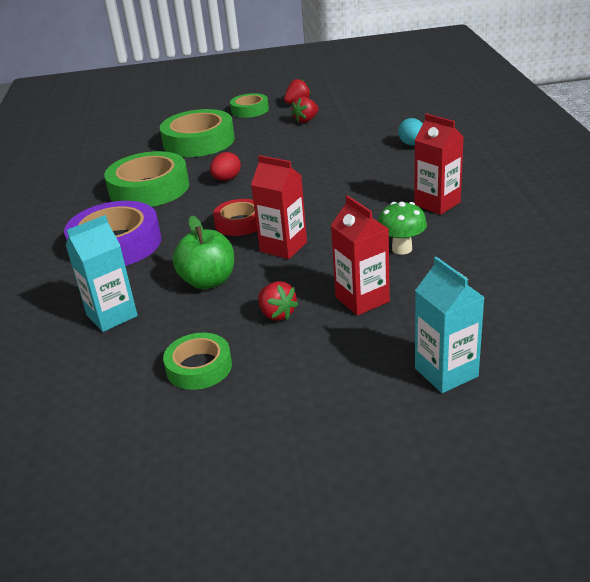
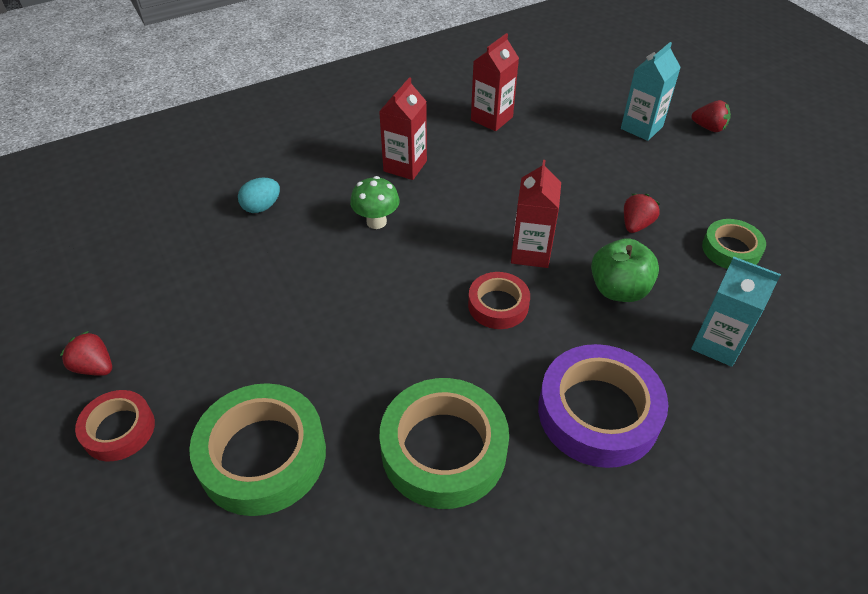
camera: 115 degrees left, 15 degrees up
red egg [210,152,241,181] -> none
green tape [230,93,269,118] -> red tape [75,390,155,461]
red strawberry [291,97,319,123] -> red strawberry moved to [692,100,731,132]
red carton [331,195,390,316] -> red carton moved to [471,33,519,131]
green mushroom [378,202,427,254] -> green mushroom moved to [350,176,400,229]

